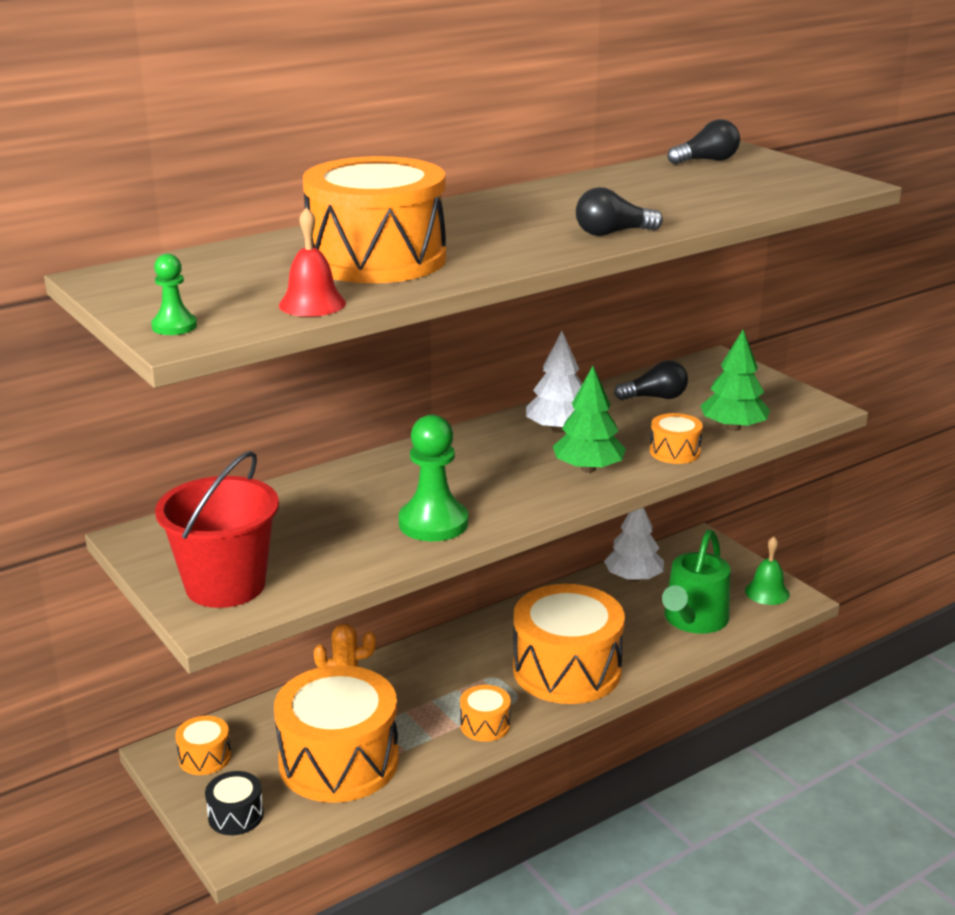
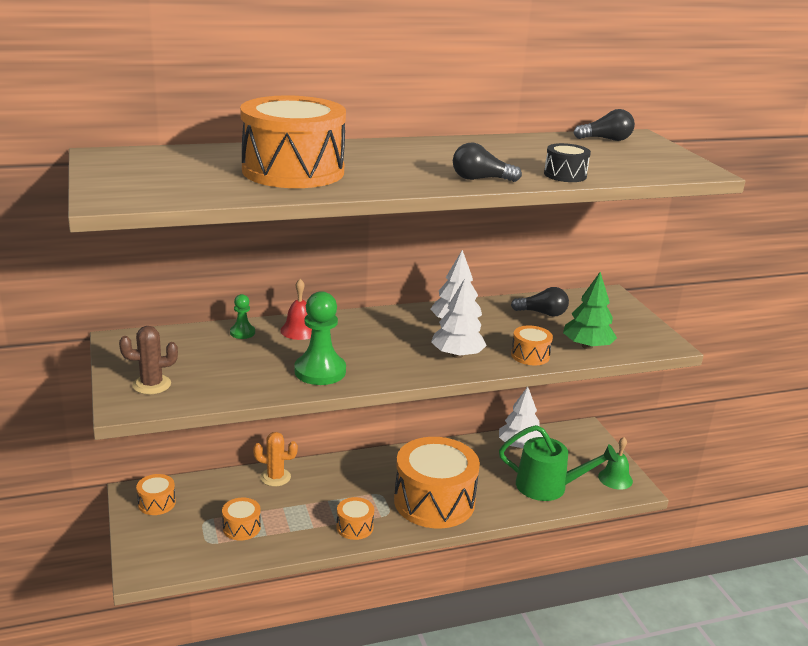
camera: 15 degrees right, 0 degrees up
green pawn [151,254,197,335] -> green pawn moved to [230,294,255,339]
red bucket [155,451,279,608] -> brown cactus [119,326,178,394]
black drum [205,771,264,835] -> black drum moved to [544,143,591,182]
orange drum [274,665,399,803] -> orange drum [222,497,261,541], size x0.44
red bell [279,207,346,317] -> red bell moved to [280,279,312,340]
green tree [553,366,626,473] -> white tree [431,279,487,358]
green watering can [662,530,730,634] -> green watering can turned 120 degrees counterclockwise [499,425,618,501]

